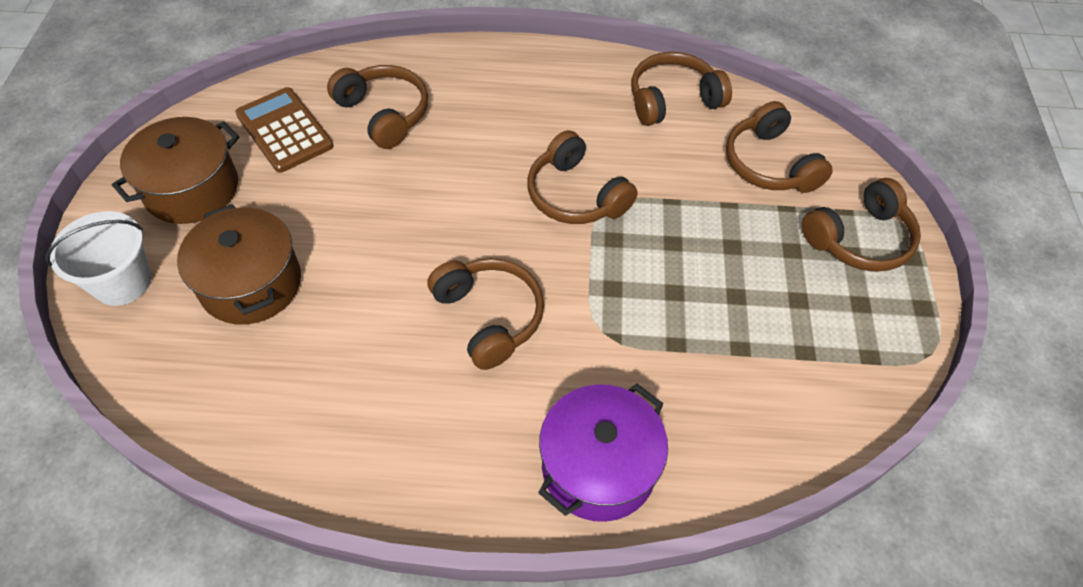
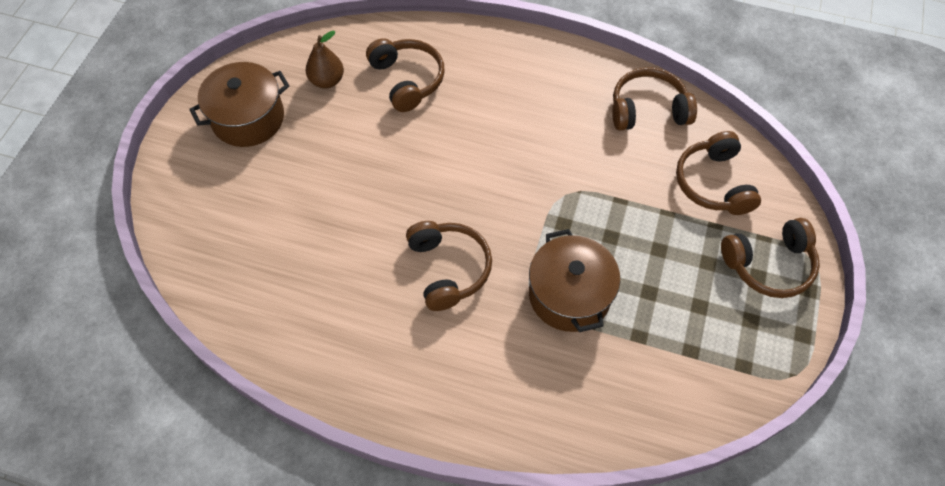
camera: 15 degrees right, 5 degrees up
white bucket [46,211,151,306] -> none
brown pot [177,204,301,325] -> brown pot moved to [529,229,620,332]
brown calculator [235,87,334,173] -> brown pear [306,31,344,88]
brown headphones [527,130,638,224] -> none
purple pot [538,384,668,522] -> none

